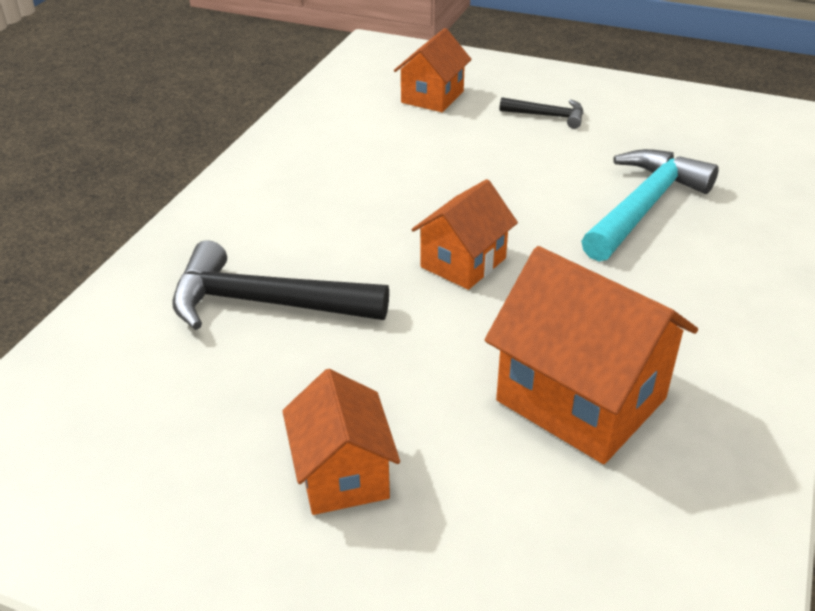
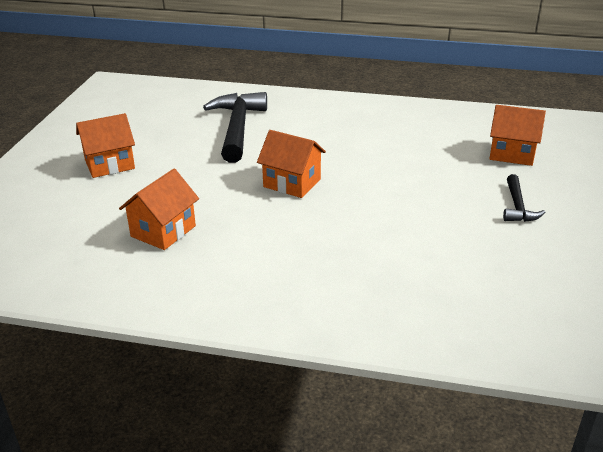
camera: 80 degrees right, 5 degrees down
orange house [485,246,698,464] -> orange house [119,169,199,250], size x0.61
turquoise hammer [581,149,719,262] -> none

